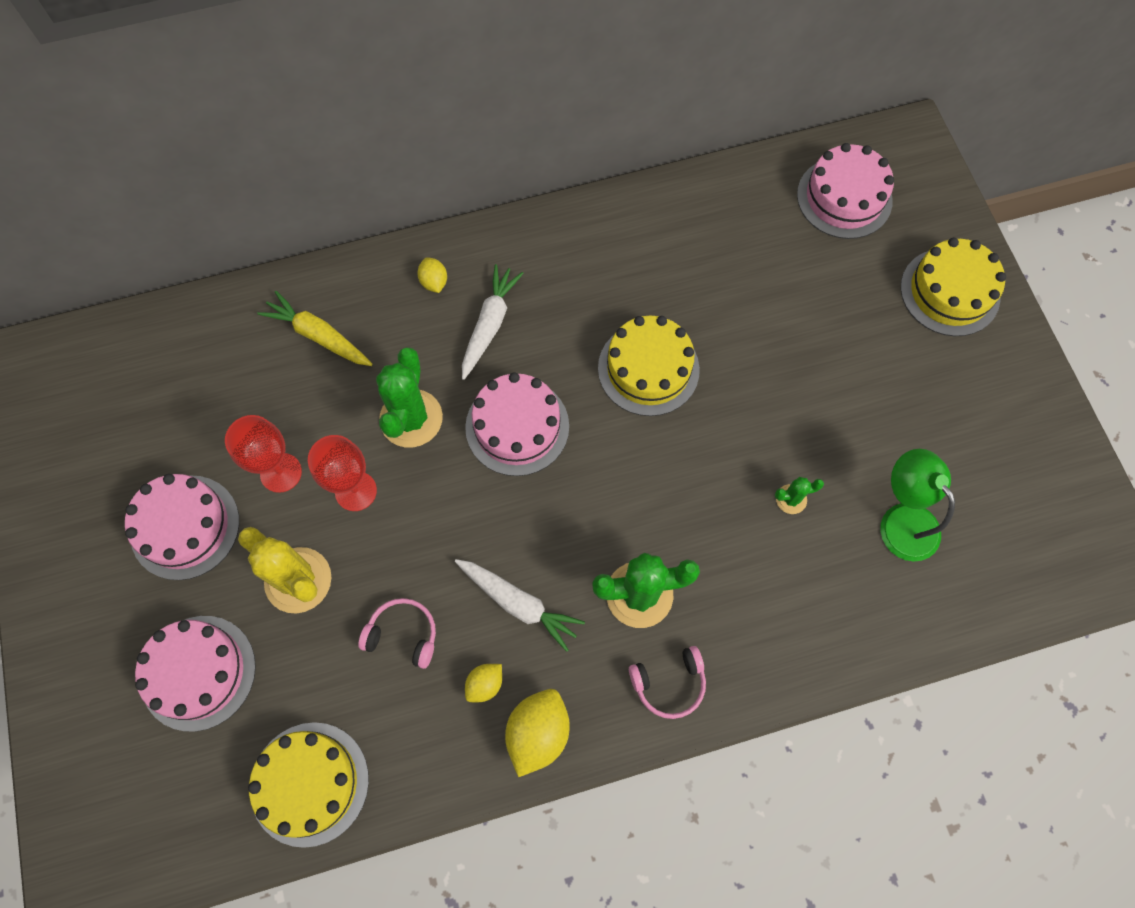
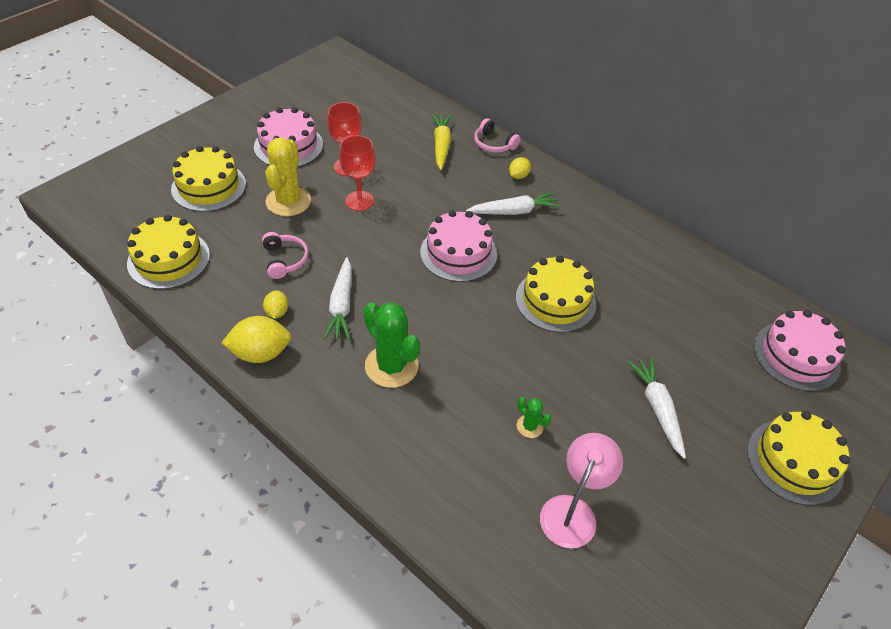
camera: 55 degrees right, 20 degrees down
pink cake [135,616,256,732] -> yellow cake [171,146,246,212]
green cactus [376,347,443,447] -> none
yellow lemon [465,664,502,702] -> yellow lemon turned 75 degrees clockwise [263,290,288,319]
pink headphones [629,646,706,719] -> pink headphones moved to [474,118,521,153]
green lamp [880,449,955,562] -> pink lamp [540,433,623,548]
none -> white carrot [627,357,686,459]

